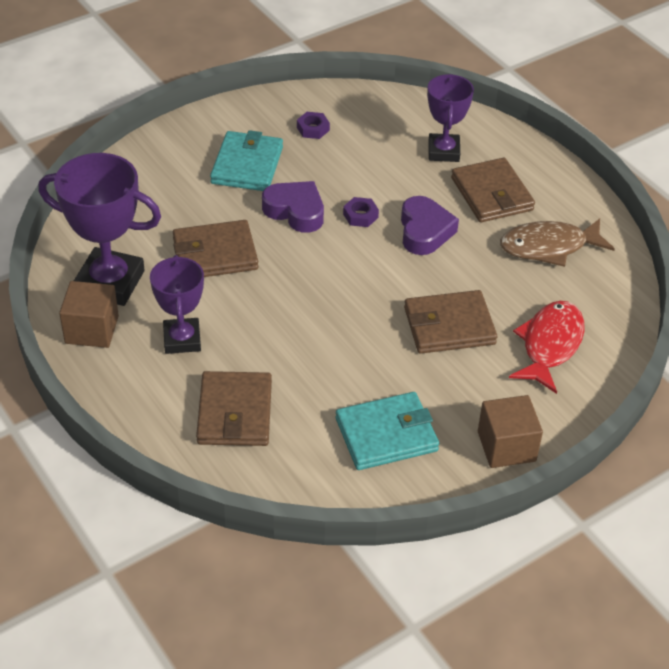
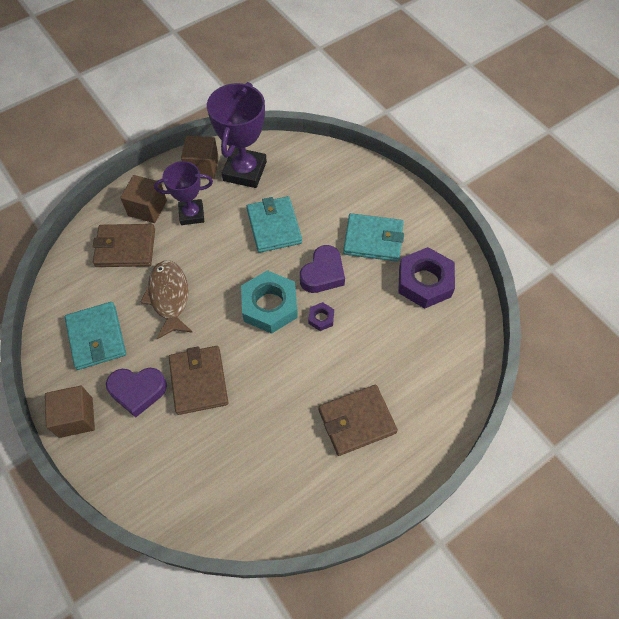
camera: 90 degrees right, 15 degrees up
brown wallet [173,220,259,277] -> turquoise wallet [246,196,302,253]
purple nut [297,112,330,139] -> purple nut [398,247,455,309], size x2.20
purple heart [401,196,459,255] -> purple heart moved to [106,368,167,418]
purple trophy [427,74,474,162] -> none
brown fish [500,218,615,267] -> brown fish moved to [140,261,193,339]
red fish [509,301,584,394] -> none
none -> brown cube [120,175,167,223]
none -> turquoise nut [241,270,298,334]

